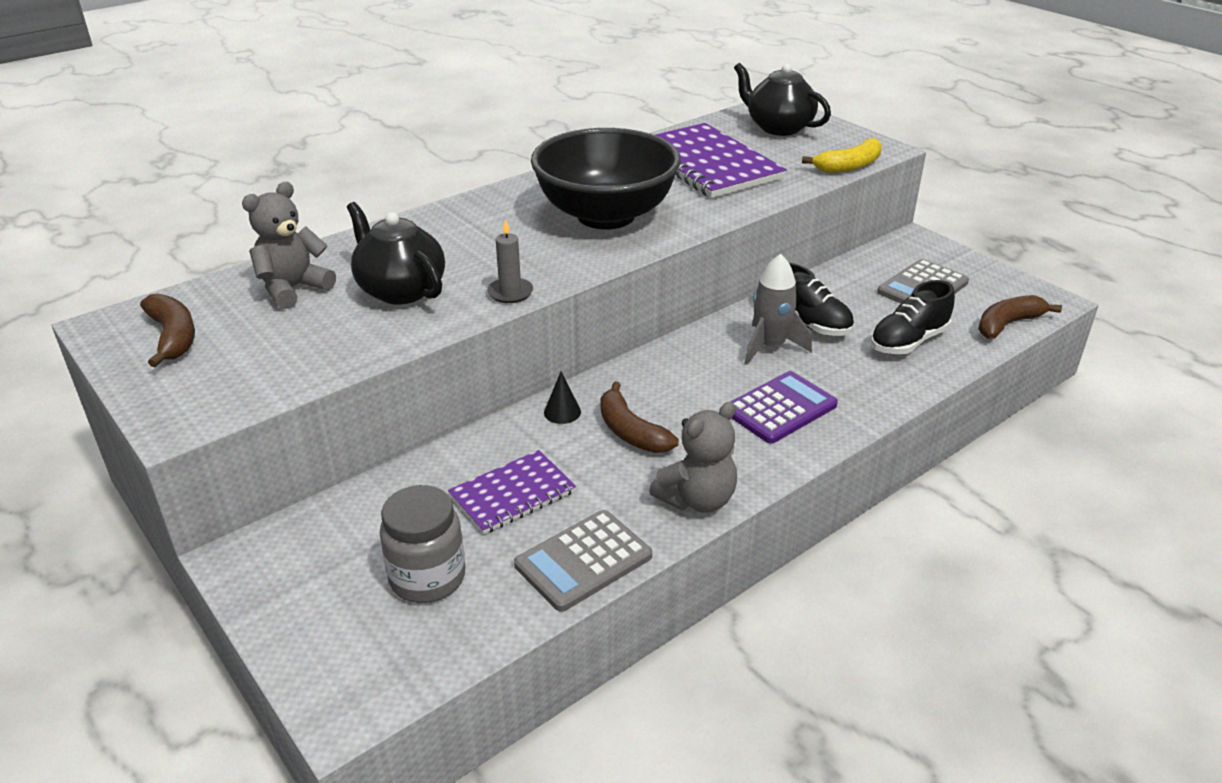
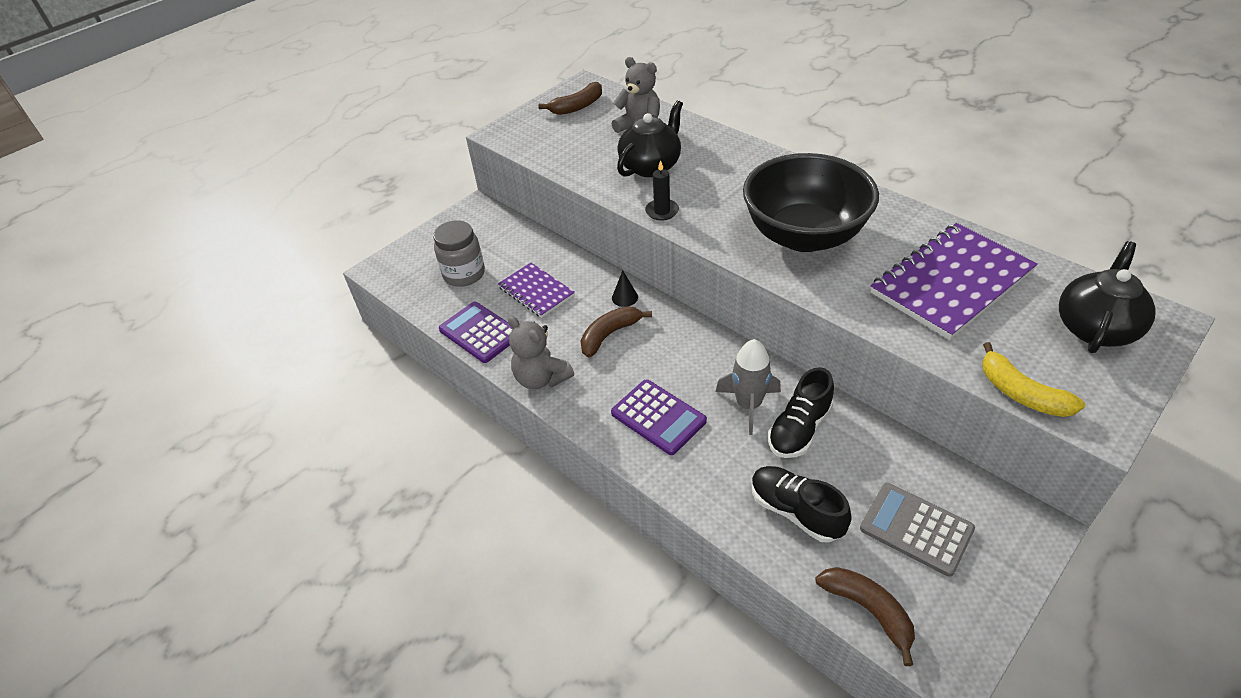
camera: 85 degrees right, 10 degrees up
grey candle [487,219,533,303] -> black candle [645,160,679,221]
grey calculator [514,510,652,612] -> purple calculator [439,302,513,363]

